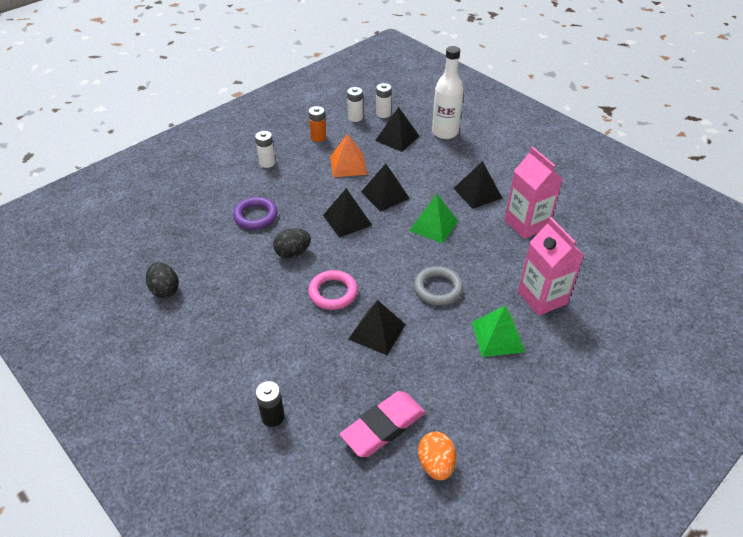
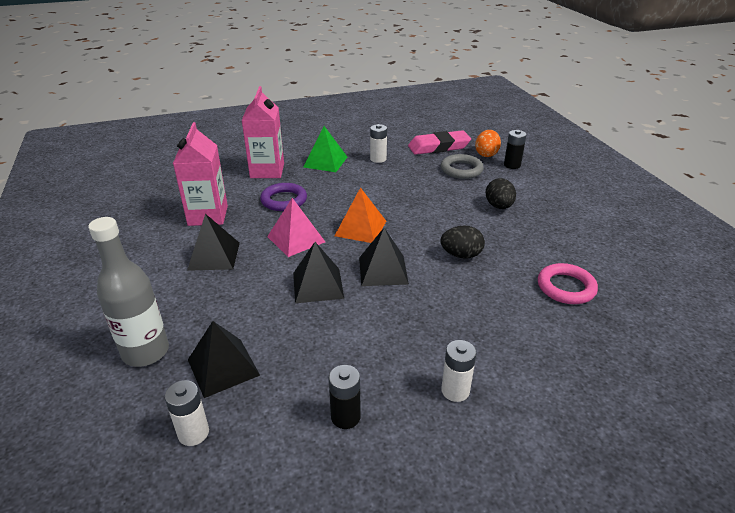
camera: 155 degrees left, 10 degrees down
black egg [146,262,179,298] -> black egg moved to [486,178,516,209]
purple ring [233,197,278,230] -> purple ring moved to [260,183,307,211]
pink ring [308,270,358,310] -> pink ring moved to [538,263,598,304]
orange battery [309,106,326,142] -> black battery [329,365,361,429]
orange pyramid [330,134,367,177] -> orange pyramid moved to [335,187,386,243]
white battery [347,87,363,122] -> white battery moved to [370,124,387,163]
black pyramid [348,300,406,355] -> none
green pyramid [409,194,458,244] -> pink pyramid [267,198,325,257]
grey ring [414,266,463,305] -> grey ring moved to [441,154,484,179]
orange egg [418,432,456,480] -> orange egg moved to [475,130,501,157]
white bottle [432,46,464,139] -> grey bottle [88,217,169,367]

